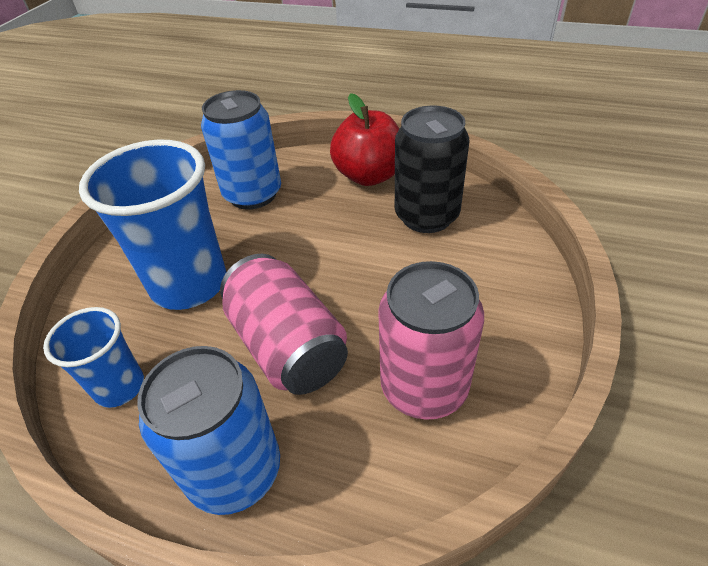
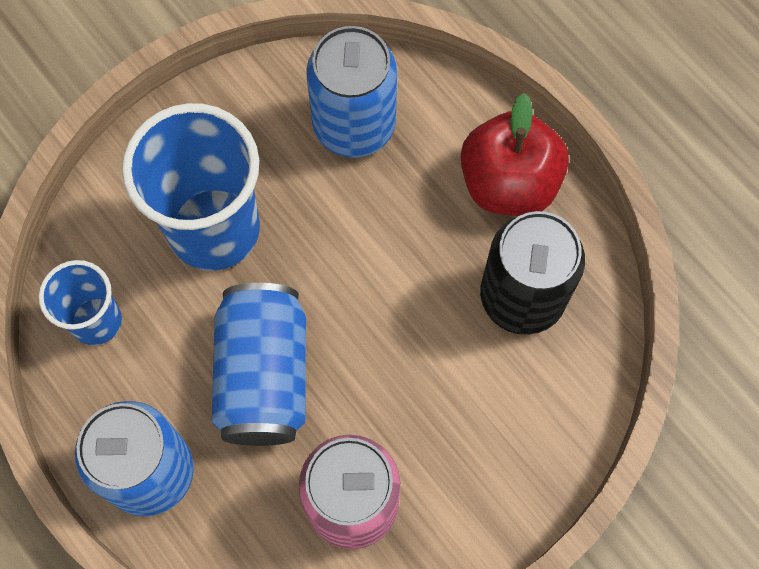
camera: 30 degrees right, 25 degrees up
pink can [220,254,348,395] -> blue can [212,283,306,446]

